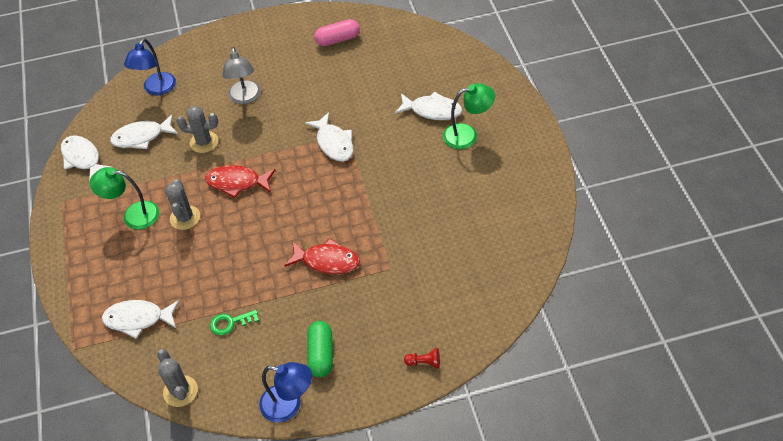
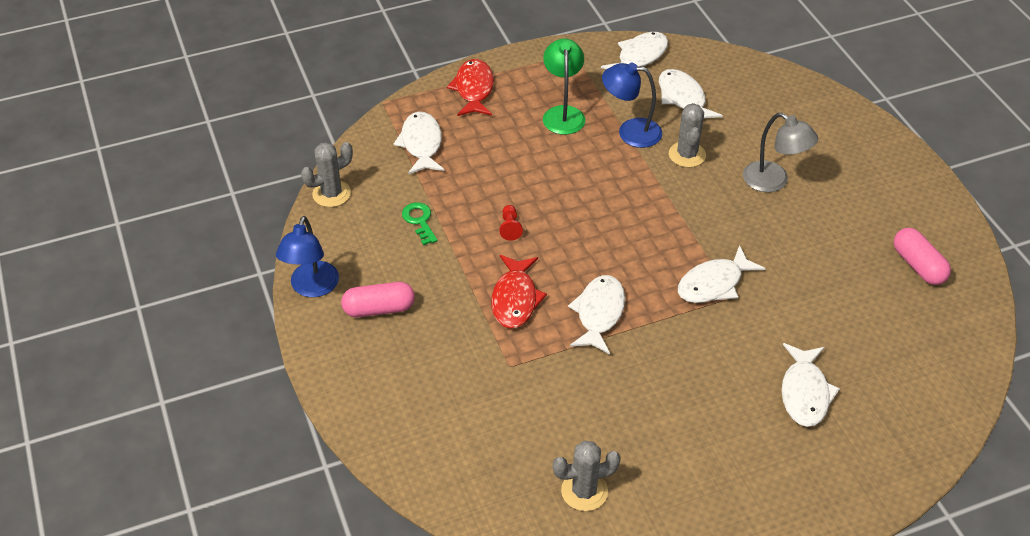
camera: 80 degrees right, 5 degrees down
blue lamp [124,38,176,95] -> blue lamp moved to [602,63,662,148]
grey cactus [165,179,200,230] -> grey cactus moved to [553,441,621,511]
red fish [205,165,275,198] -> red fish moved to [447,59,494,116]
grey lamp [222,47,260,104] -> grey lamp turned 120 degrees counterclockwise [743,113,818,192]
green capsule [307,321,333,377] -> pink capsule [341,282,415,317]
red pawn [404,348,440,369] -> red pawn moved to [499,205,523,241]
green lamp [443,83,495,149] -> none
none -> white fish [568,275,625,354]

